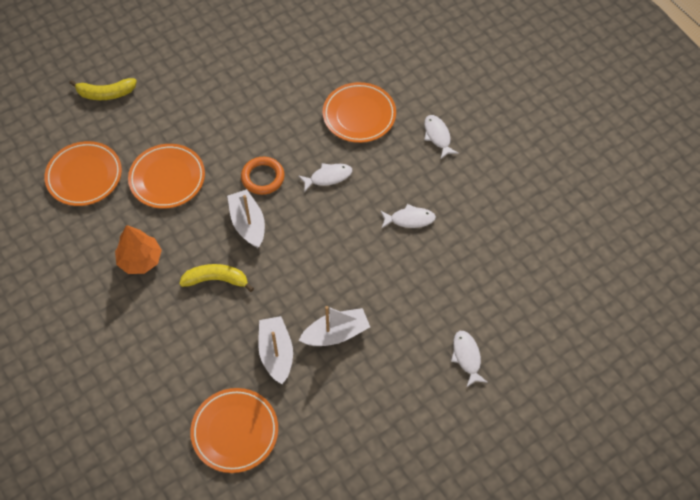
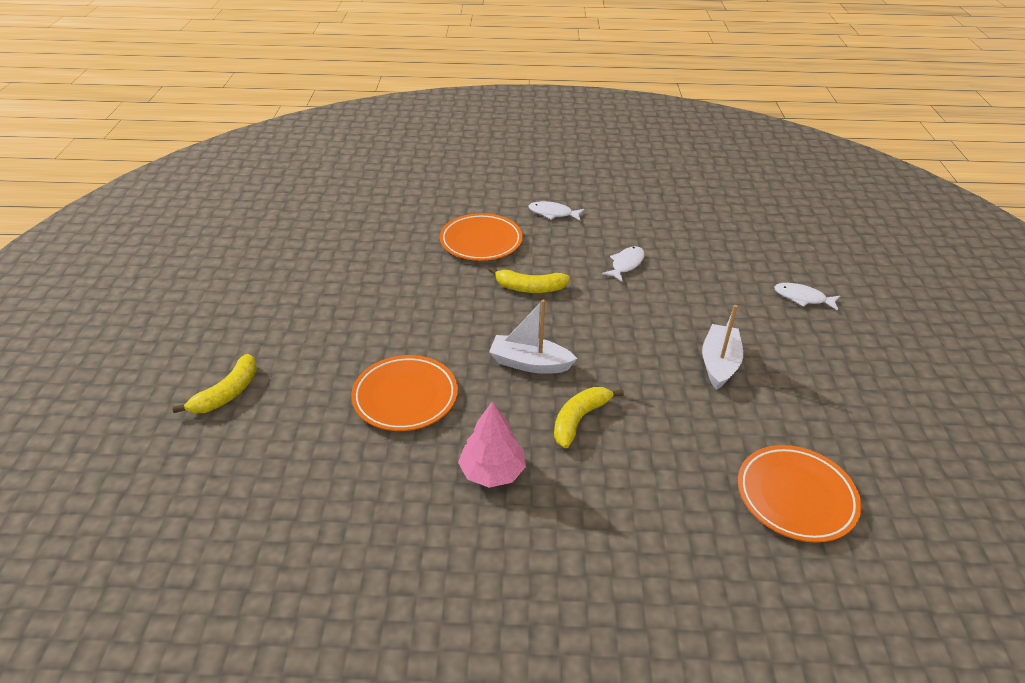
camera: 55 degrees left, 20 degrees down
orange plate [44,141,122,206] -> none
orange tree [115,225,162,274] -> pink tree [458,401,526,488]
orange ring [241,157,285,195] -> none
white boat [258,316,293,384] -> none
white fish [298,163,352,192] -> yellow banana [489,267,570,293]

